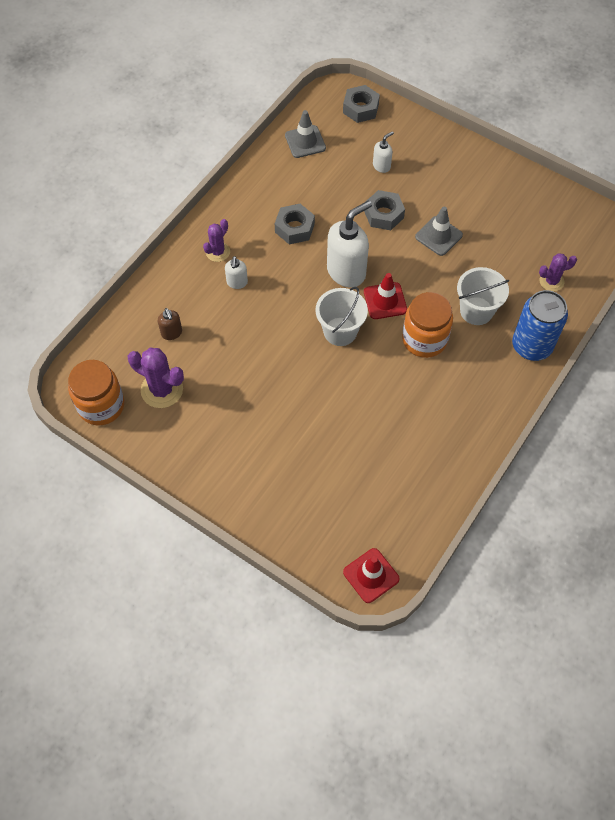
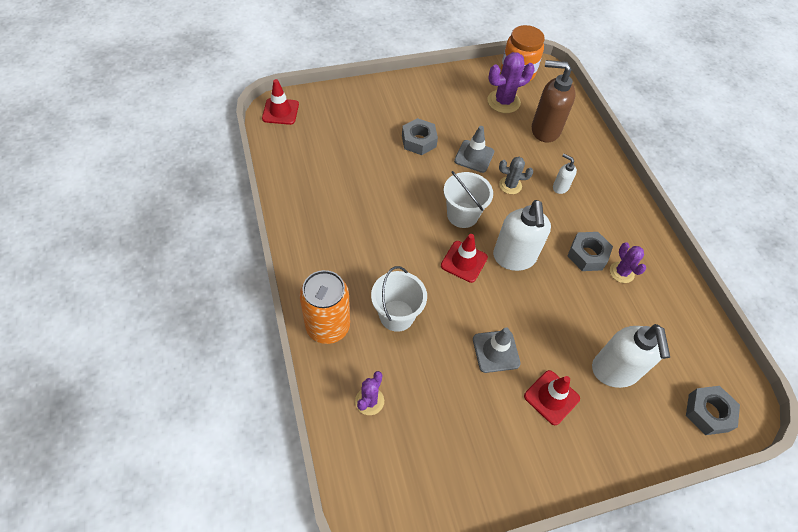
camera: 125 degrees right, 5 degrees down
brown soap dispenser [158,308,182,340] -> brown soap dispenser [532,60,576,142], size x2.07
purple cactus [203,219,230,262] -> purple cactus moved to [610,242,646,283]
grey traffic cone [285,110,326,158] -> grey traffic cone moved to [454,126,494,173]
grey nut [364,190,405,230] -> grey nut moved to [402,118,438,155]
white soap dispenser [373,131,394,173] -> white soap dispenser [592,324,670,388], size x2.07
orange jar [402,292,453,358] -> none
blue can [512,290,568,361] -> orange can [300,270,350,344]
none -> grey cactus [499,157,533,194]
none -> red traffic cone [524,370,580,425]

